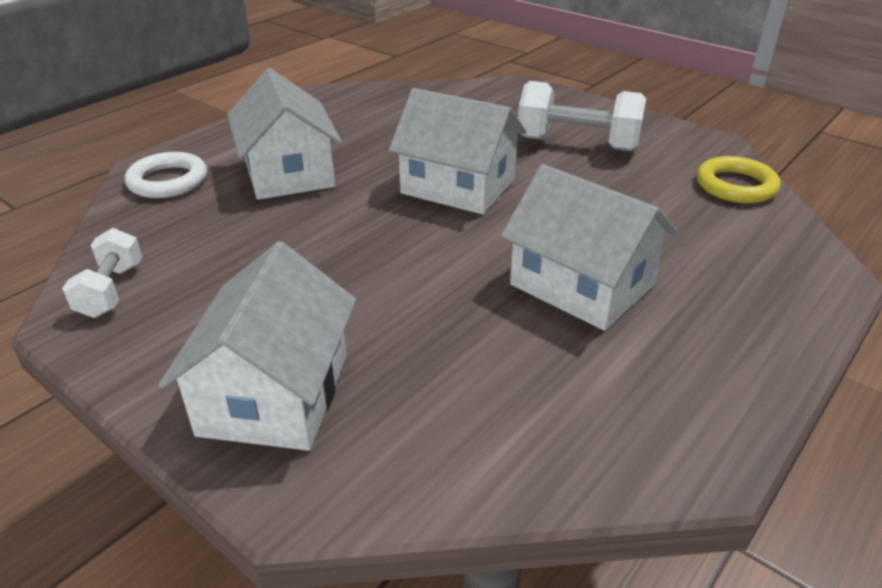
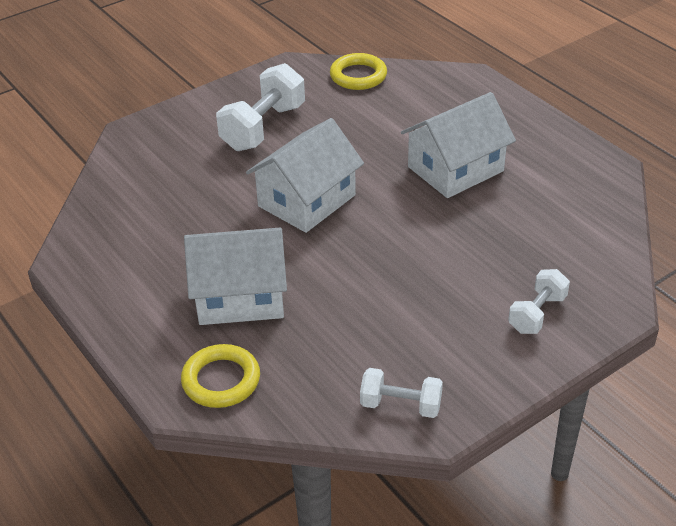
camera: 75 degrees left, 5 degrees up
white ring [125,152,207,198] -> yellow ring [181,344,260,408]
white house [159,241,356,451] -> white dumbbell [508,269,570,334]

